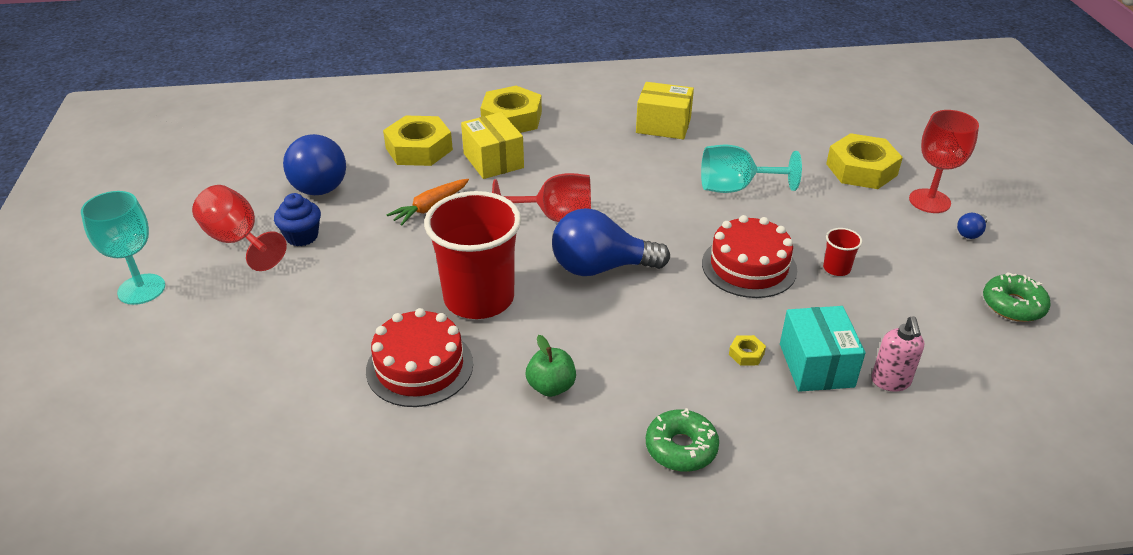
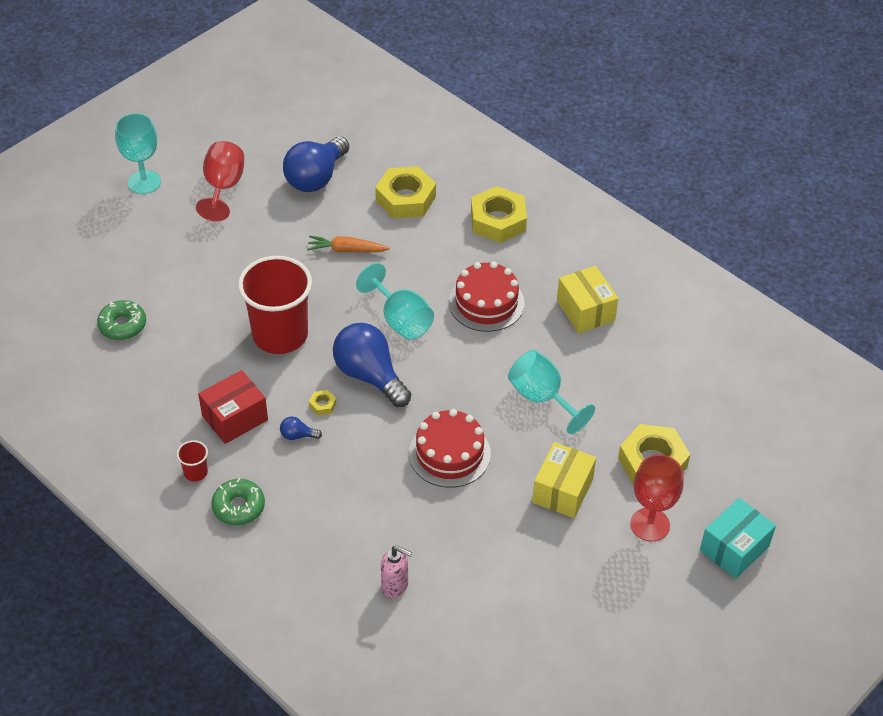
camera: 50 degrees right, 10 degrees up
blue cupcake [274,193,321,246] -> none
red cake [366,308,473,407] -> red cake moved to [449,262,525,332]
yellow box [461,112,524,179] -> yellow box moved to [532,442,596,518]
red goblet [492,173,591,222] -> turquoise goblet [356,263,434,340]
green apple [526,335,576,397] -> red box [198,370,268,444]
yellow nut [729,335,766,366] -> yellow nut moved to [309,390,336,416]
turquoise box [780,306,865,392] -> turquoise box moved to [700,498,776,578]
red cup [823,228,862,276] -> red cup moved to [177,440,208,482]
pink soap dispenser [871,316,924,392] -> pink soap dispenser turned 120 degrees counterclockwise [381,545,412,598]
blue light bulb [957,213,987,239] -> blue light bulb moved to [280,417,322,440]
green donut [983,272,1051,322] -> green donut moved to [97,300,146,340]

